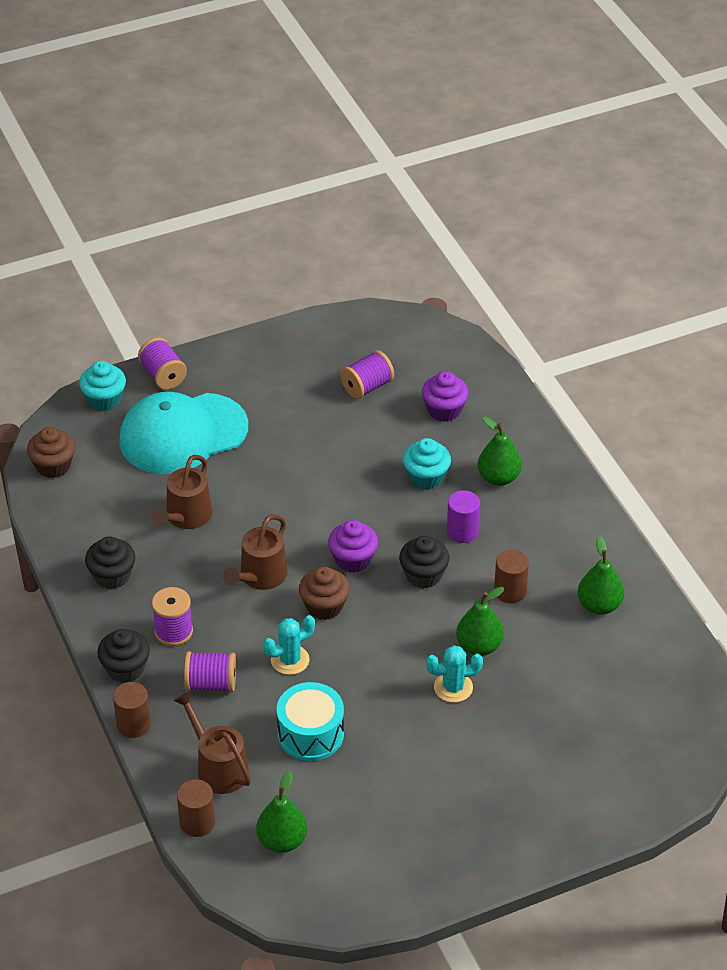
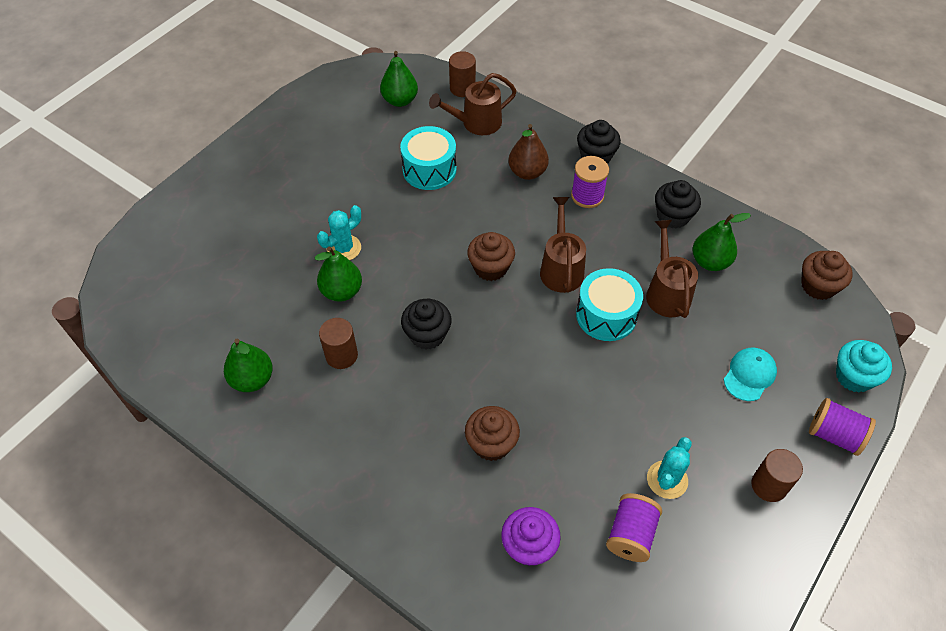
camera: 150 degrees right, 10 degrees up
brown cylinder [113,682,151,738] -> brown cylinder moved to [752,449,803,502]
turquoise cap [119,392,248,474] -> turquoise cap [724,348,777,401], size x0.43
brown watering can [174,691,251,794] -> brown watering can turned 135 degrees clockwise [429,73,517,135]
purple spool [184,651,236,692] -> brown pear [508,124,549,180]
turquoise cactus [263,615,315,675] -> turquoise cactus moved to [647,437,692,499]
purple cupcake [328,520,378,573] -> none
turquoise cupcake [403,438,451,489] -> brown cupcake [465,406,520,461]
purple cylinder [447,490,480,543] -> none
green pear [477,416,522,486] -> green pear moved to [693,213,751,271]
none -> turquoise drum [576,268,643,341]

